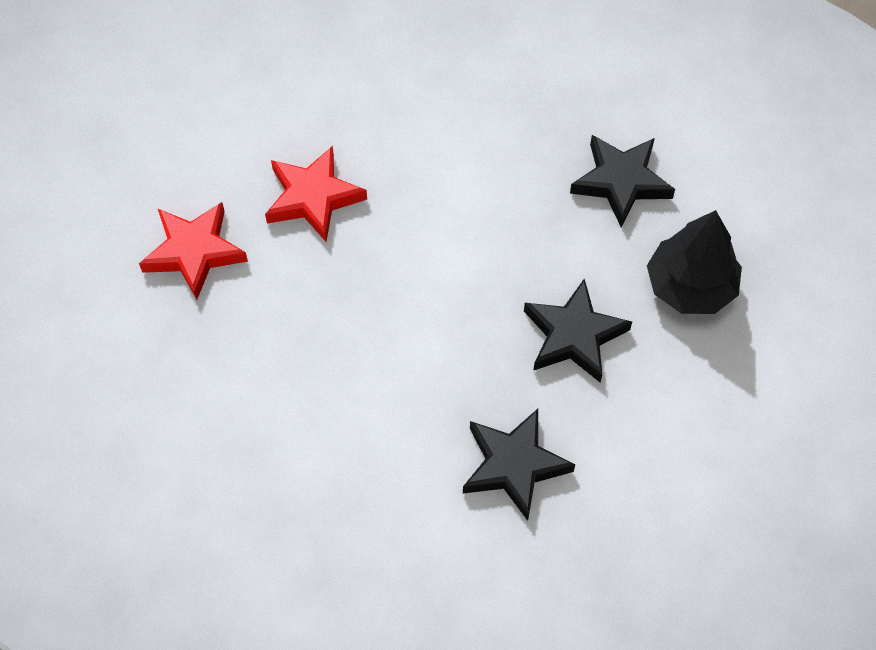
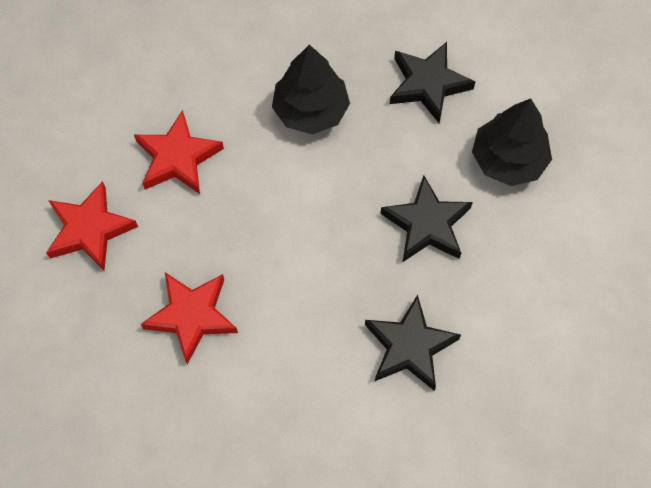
camera: 15 degrees left, 5 degrees up
none -> red star [141,272,238,364]
none -> black tree [272,45,350,135]

